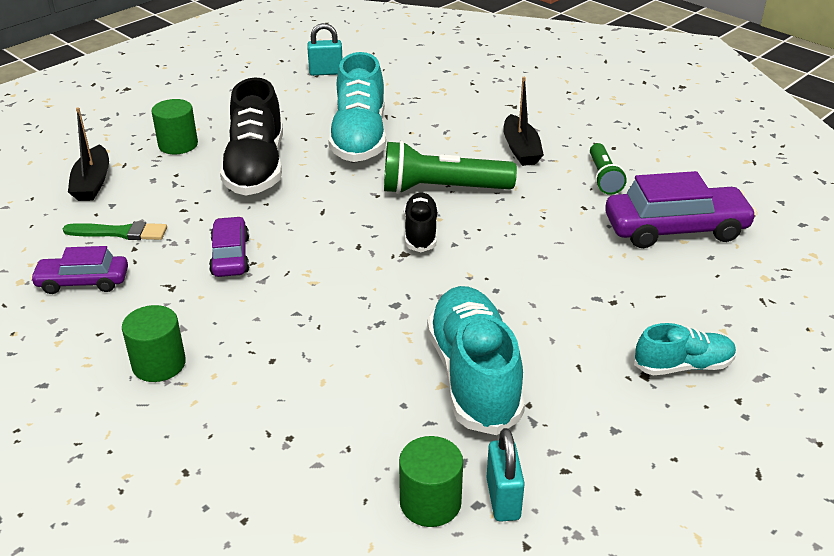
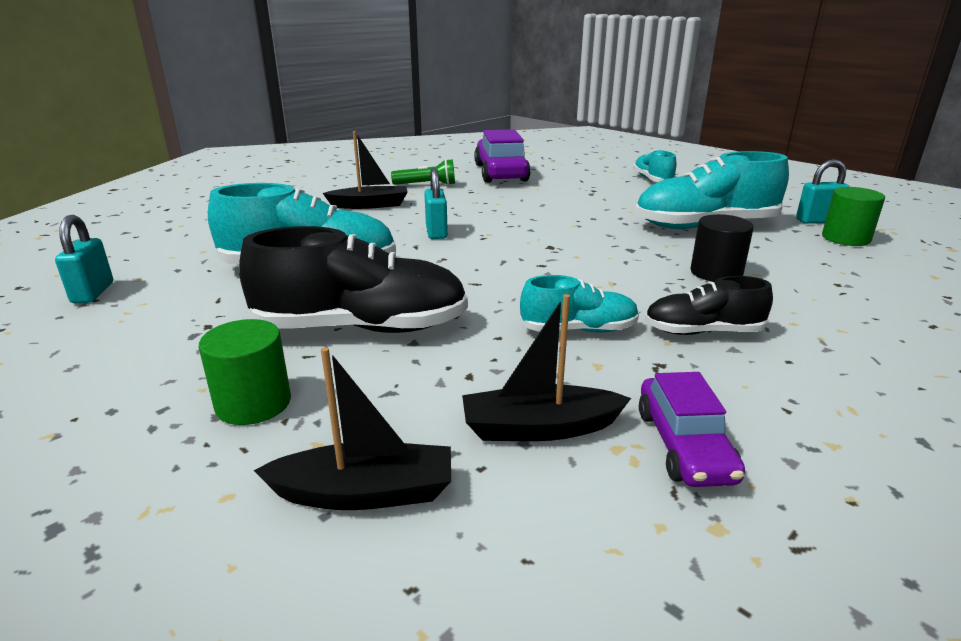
camera: 90 degrees left, 10 degrees down
green brush [63,221,167,240] -> black boat [462,294,631,441]
green cylinder [122,305,186,382] -> none
purple car [209,216,249,277] -> turquoise shoe [519,275,639,332]
green flashlight [384,141,517,194] -> turquoise padlock [424,168,448,239]
black shoe [404,193,438,252] -> black shoe moved to [645,276,773,335]
none -> black cylinder [690,214,754,282]

